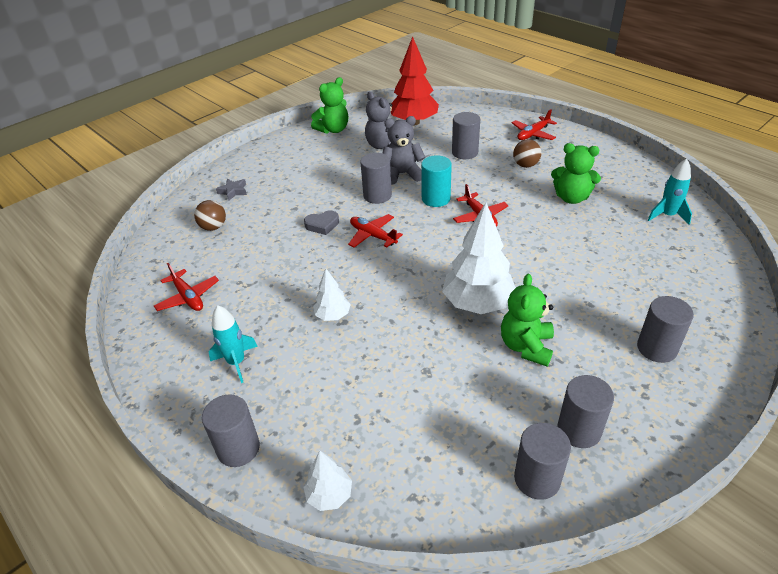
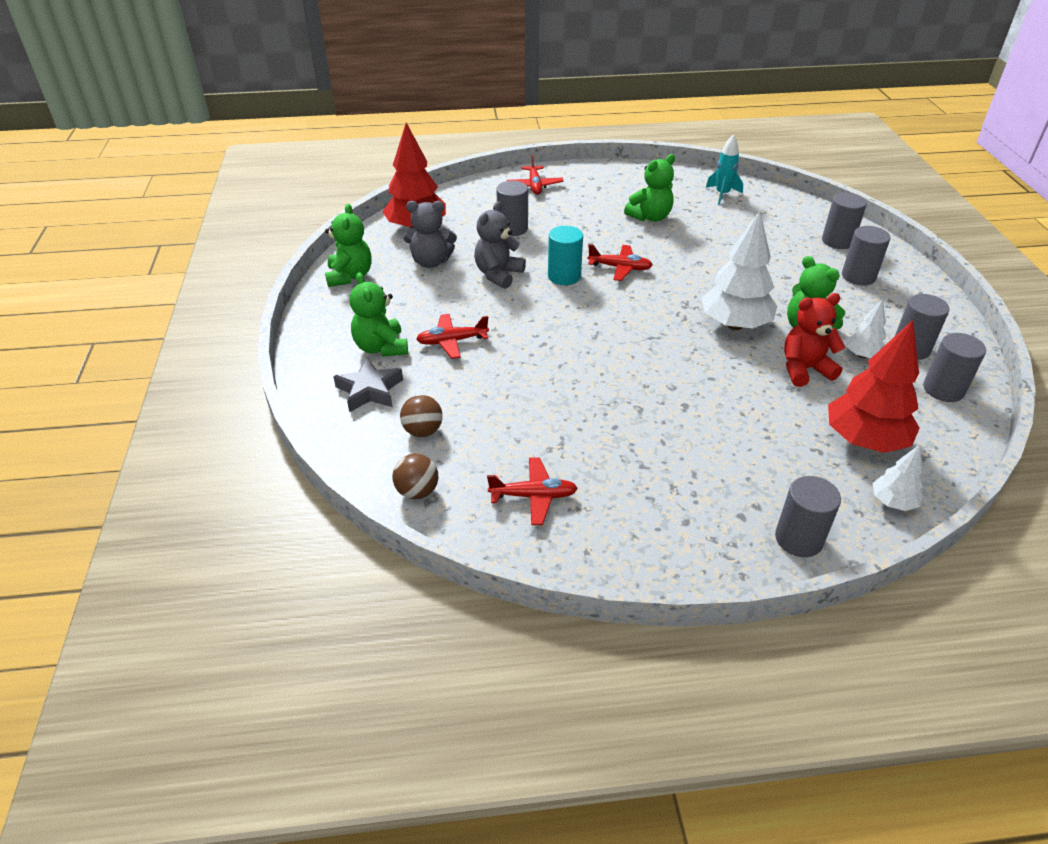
camera: 55 degrees left, 0 degrees up
turquoise rocket [209,305,258,383] -> none
grey star [216,179,247,201] -> grey star [333,358,403,412], size x1.56
grey heart [304,210,339,235] -> none
white tree [313,269,351,321] -> white tree moved to [846,299,886,358]
red plane [348,214,403,248] -> red plane moved to [416,314,489,359]
grey cylinder [360,153,392,204] -> grey cylinder moved to [822,193,867,249]
brown ball [513,139,541,168] -> brown ball moved to [392,454,438,499]
none -> green teddy bear [349,272,408,357]
none -> red teddy bear [784,293,846,387]
none -> red tree [828,320,920,453]

